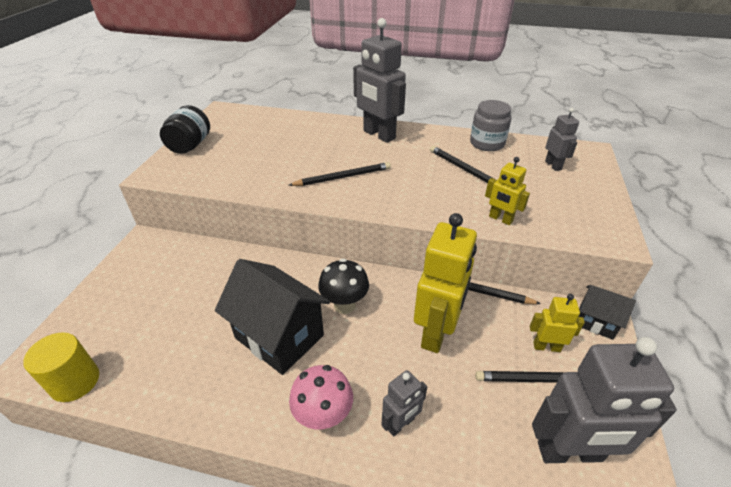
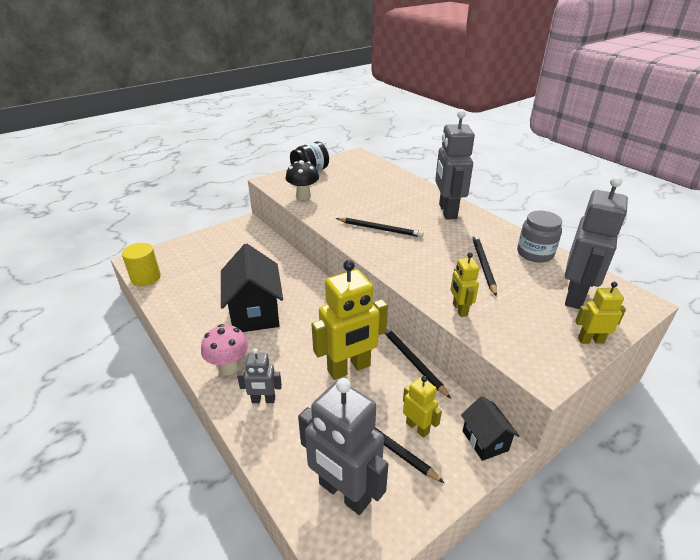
camera: 40 degrees right, 5 degrees down
black mushroom [318,259,369,314] -> black mushroom moved to [286,160,319,200]
grey robot [545,108,579,171] -> grey robot [565,176,628,309], size x1.96
none -> yellow robot [575,282,626,344]

